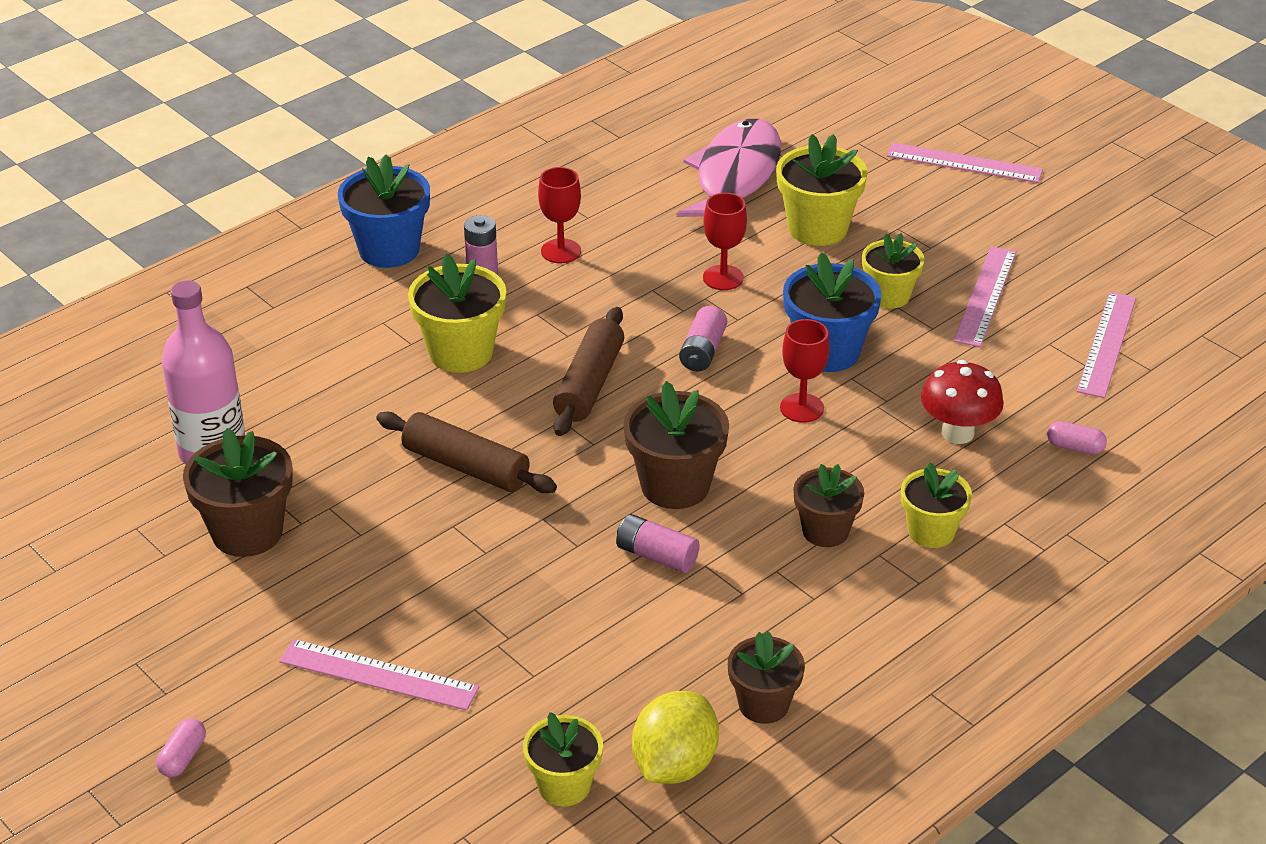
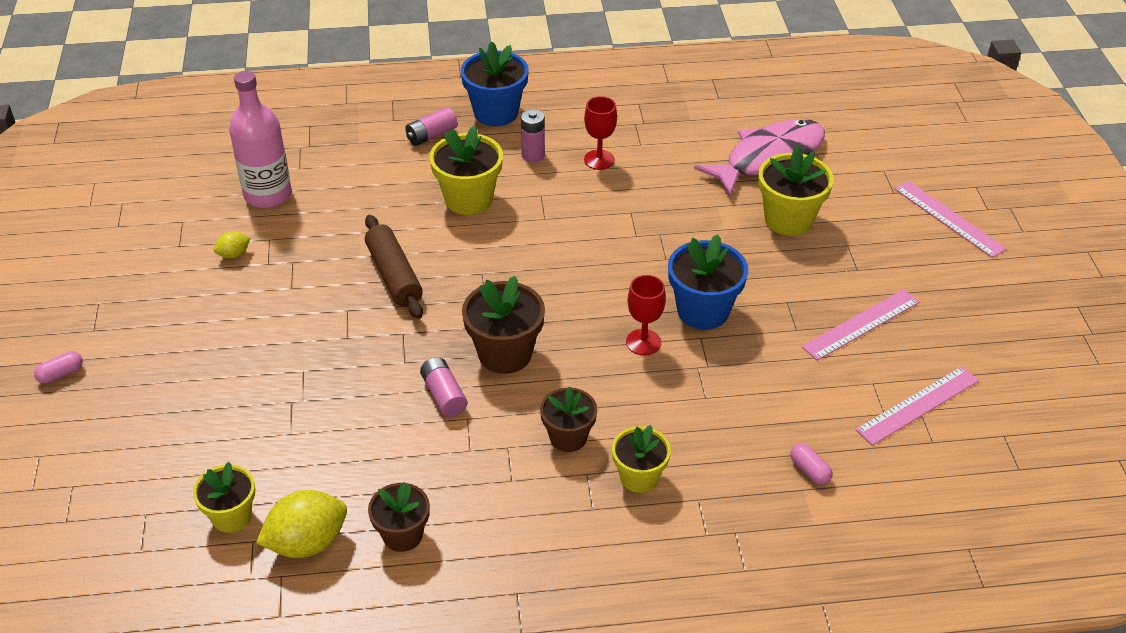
camera: 35 degrees right, 5 degrees up
brown flower pot [183,428,293,557] -> yellow lemon [214,231,251,258]
pink ruler [280,639,479,711] -> none
brown rolling pin [553,307,624,436] -> none
pink battery [679,306,727,371] -> pink battery moved to [405,107,458,146]
red goblet [703,193,747,290] -> none
yellow flower pot [862,233,924,309] -> none
red mushroom [921,360,1004,444] -> none

